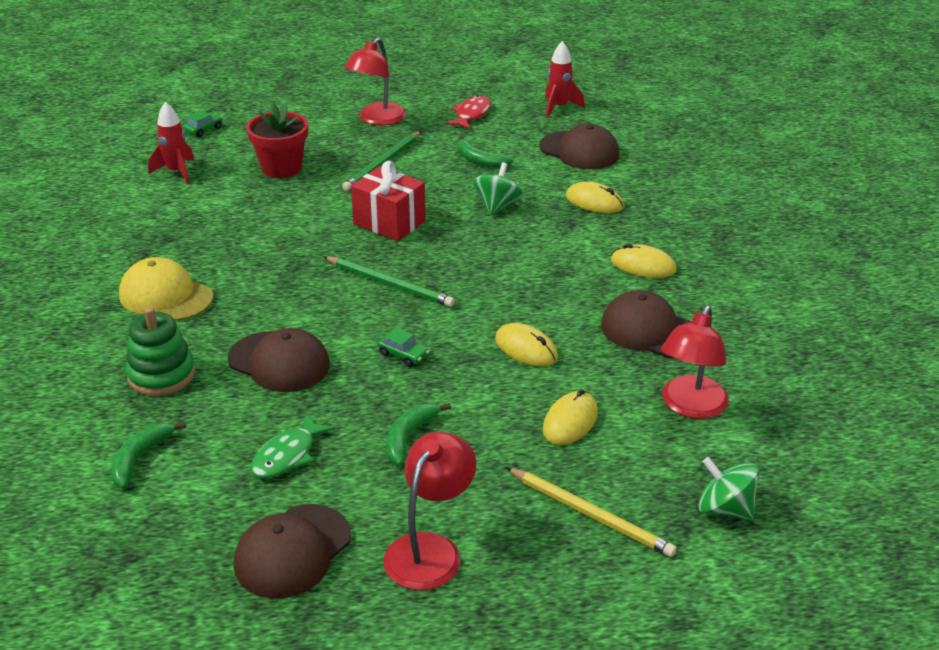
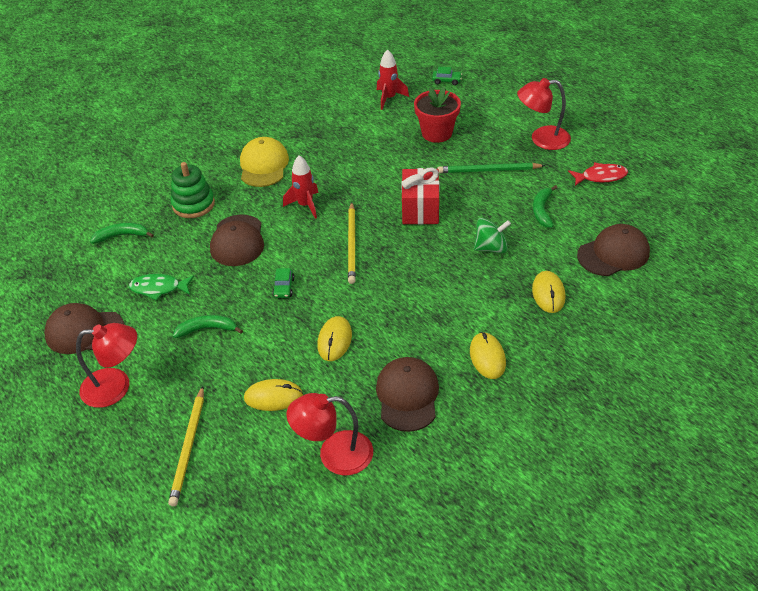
camera: 60 degrees right, 10 degrees up
green pencil [324,256,455,307] -> yellow pencil [348,202,356,284]
brown cap [539,124,620,169] -> brown cap turned 120 degrees counterclockwise [577,224,650,276]
red rocket [545,41,585,118] -> red rocket moved to [283,155,318,219]
green spinning top [698,457,760,520] -> none

